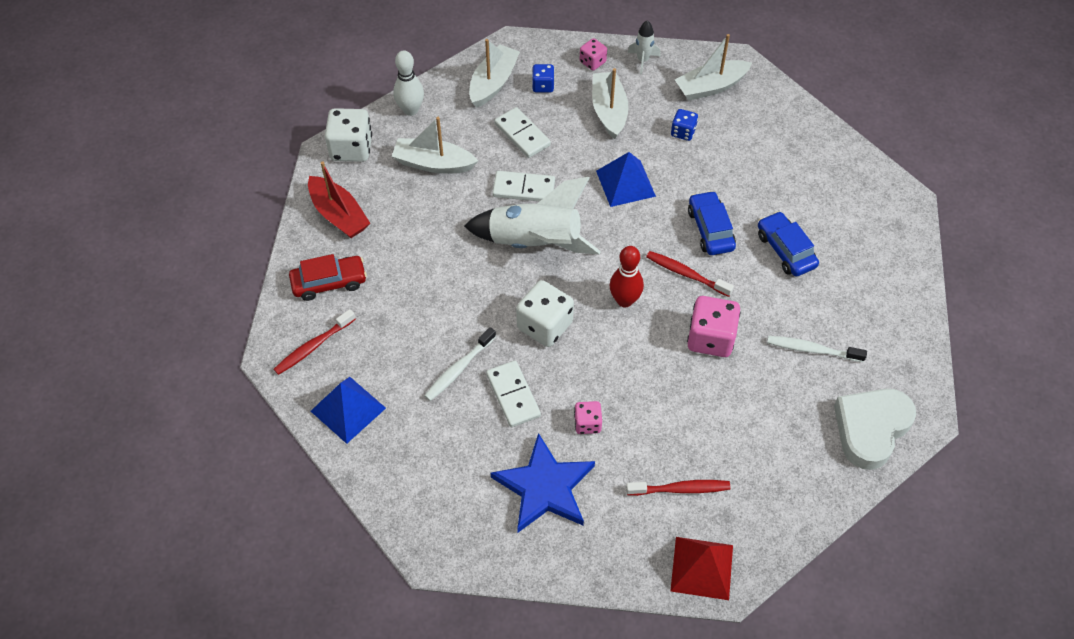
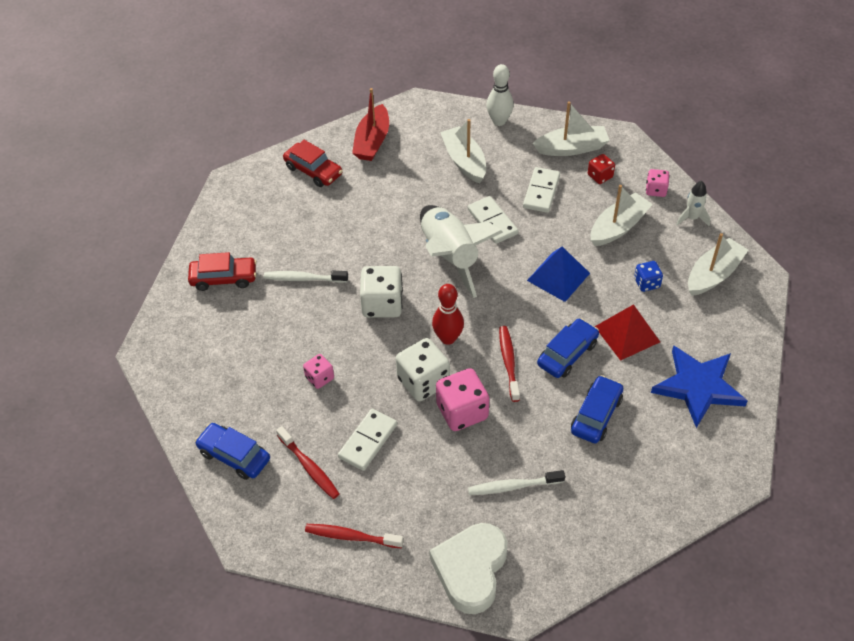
camera: 55 degrees right, 5 degrees down
red toothbrush [274,309,356,375] -> red toothbrush moved to [305,524,404,548]
blue pyramid [311,377,386,444] -> none
white dice [325,108,372,162] -> white dice moved to [396,338,450,401]
white domino [486,361,541,427] -> white domino moved to [338,409,397,471]
blue star [491,433,595,533] -> blue star moved to [651,345,748,428]
blue dice [532,64,554,92] -> red dice [588,154,615,184]
red pyramid [671,537,733,600] -> red pyramid moved to [594,304,660,361]
white boat [675,34,752,101] -> white boat turned 105 degrees clockwise [688,233,748,296]
white toothbrush [767,336,867,362] -> white toothbrush turned 75 degrees counterclockwise [468,470,565,495]
white heart [834,389,916,470] -> white heart turned 75 degrees counterclockwise [429,523,507,614]
none -> red car [188,252,257,291]
none -> blue car [195,423,270,480]

